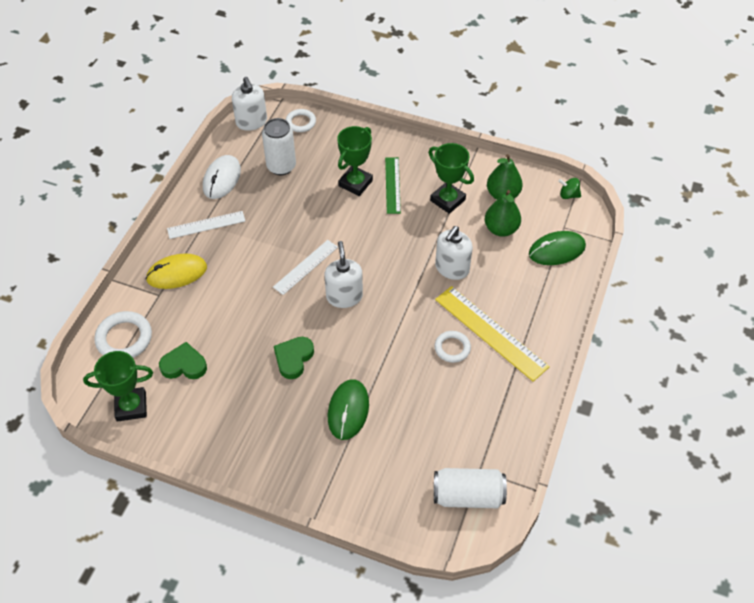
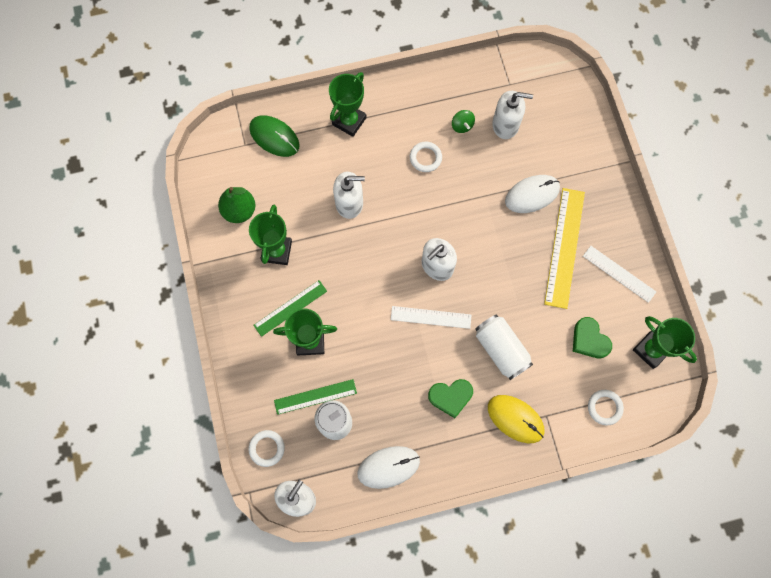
camera: 125 degrees left, 20 degrees up
white ring [94,311,152,358] -> white ring [588,390,624,425], size x0.64
white ruler [167,211,245,239] -> white ruler moved to [583,246,656,303]
green heart [274,337,314,379] -> green heart moved to [428,379,473,418]
green mouse [328,379,369,440] -> white mouse [505,175,560,213]
white can [434,468,507,508] -> white can moved to [475,314,533,380]
yellow ruler [435,286,550,382] -> yellow ruler moved to [544,188,585,309]
green pear [485,190,521,236] -> none
green spinning top [558,178,581,199] -> green spinning top moved to [452,110,475,133]
none -> green ruler [274,379,357,415]
none -> green trophy [329,72,367,137]
none -> white soap dispenser [492,91,533,139]

